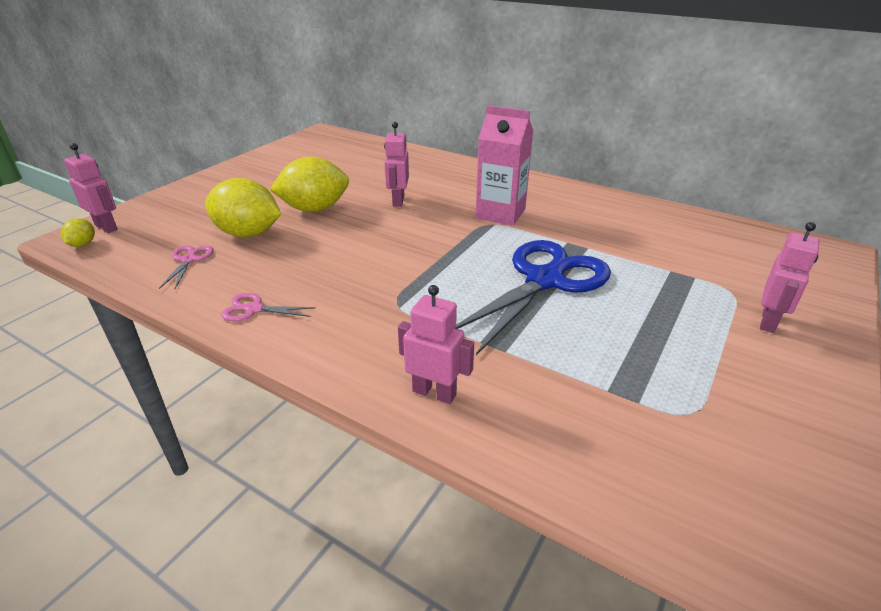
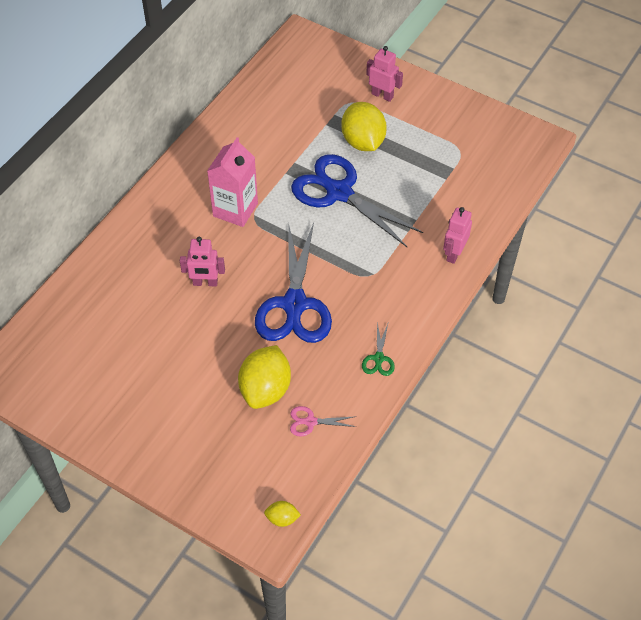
camera: 90 degrees left, 20 degrees up
pink robot [64,143,118,233] -> none
pink scissors [221,293,316,321] -> green scissors [362,322,395,376]
yellow lemon [269,156,349,212] -> yellow lemon moved to [341,102,387,151]
none -> blue scissors [255,222,332,343]

